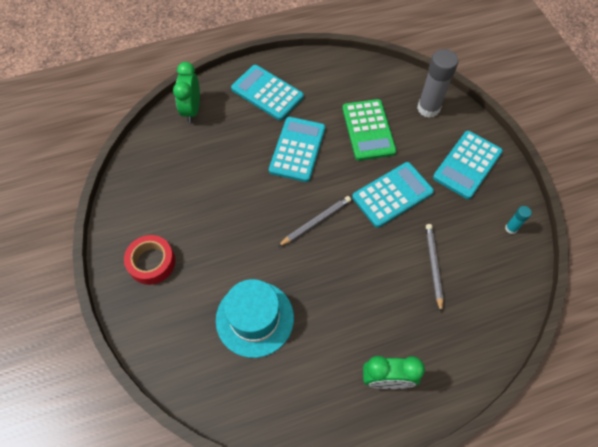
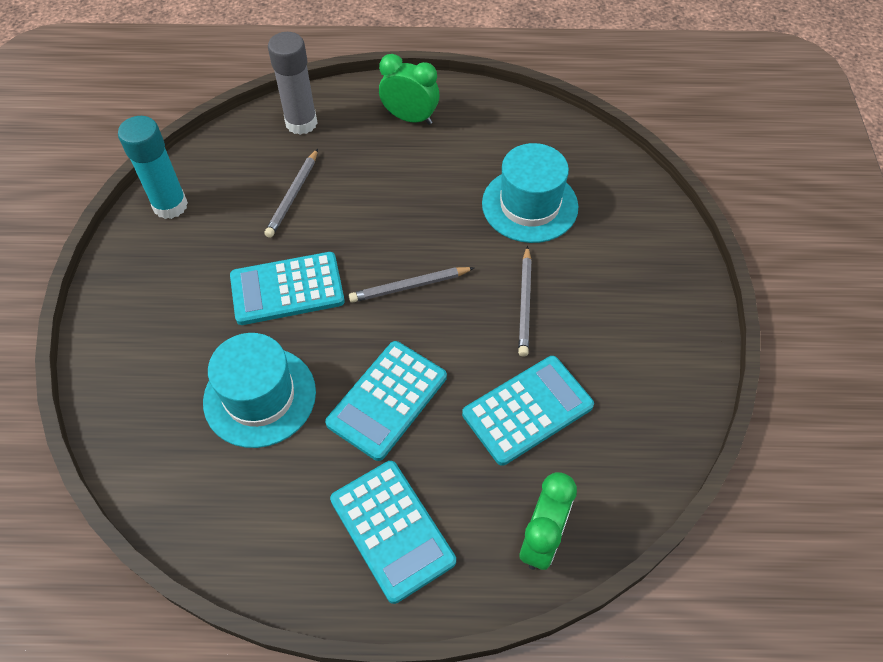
camera: 160 degrees left, 5 degrees down
red tape [124,235,175,285] -> none
green calculator [342,99,397,161] -> turquoise hat [203,333,316,448]
grey glue stick [417,49,459,118] -> grey glue stick moved to [268,32,317,135]
turquoise calculator [433,131,503,199] -> turquoise calculator moved to [462,356,594,466]
turquoise glue stick [505,206,532,234] -> turquoise glue stick [118,116,188,219], size x2.11
none -> grey pencil [518,246,532,357]

